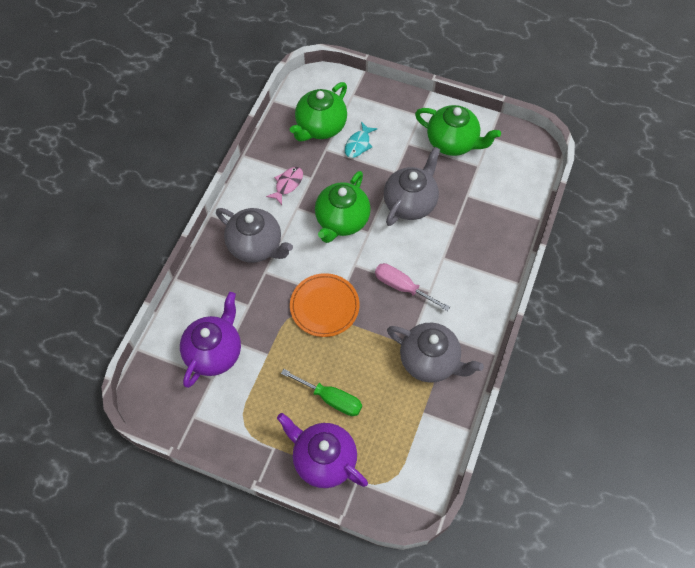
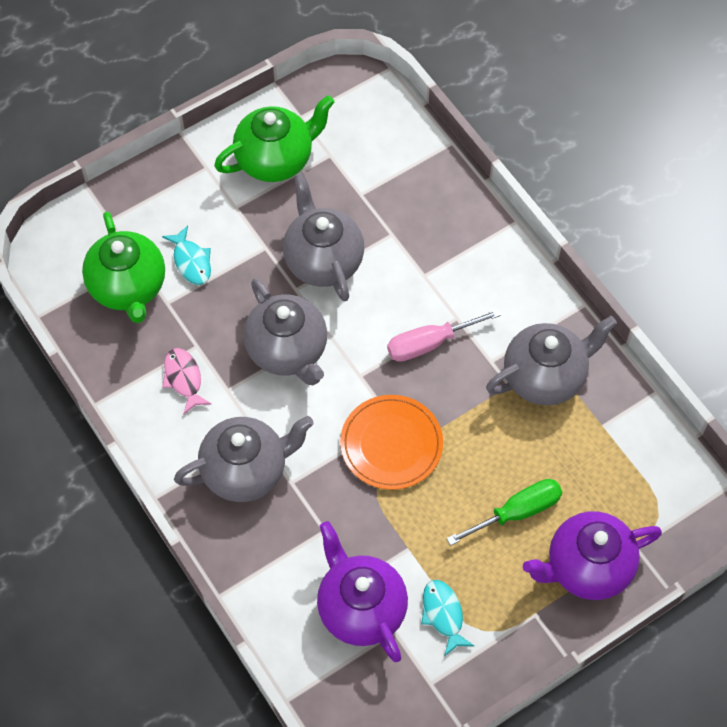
camera: 55 degrees left, 0 degrees up
green teapot [315,171,371,243] -> grey teapot [243,278,327,385]
none -> turquoise fish [421,580,474,657]

